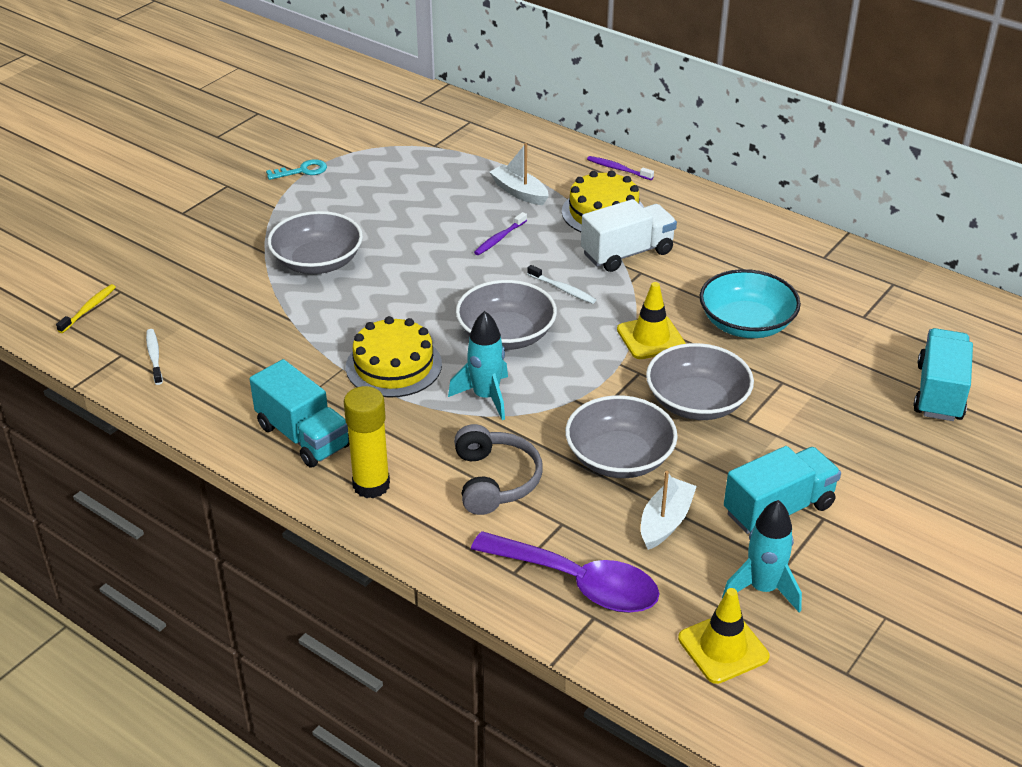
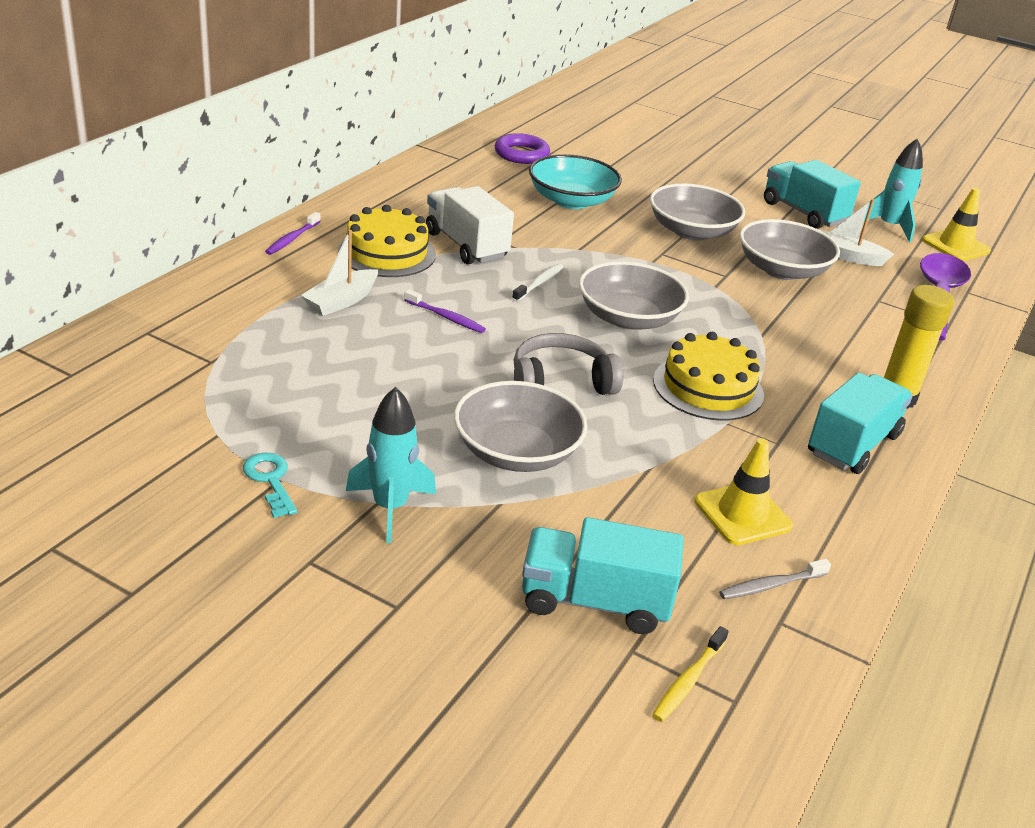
camera: 100 degrees left, 5 degrees down
yellow toothbrush [56,284,116,333] -> yellow toothbrush turned 75 degrees counterclockwise [652,626,729,722]
white toothbrush [146,329,163,385] -> grey toothbrush [719,559,831,599]
turquoise rocket [448,311,508,420] -> turquoise rocket moved to [346,387,436,543]
grey headphones [454,424,543,515] -> grey headphones moved to [514,333,623,395]
yellow traffic cone [617,282,686,359] -> yellow traffic cone moved to [694,438,793,545]
turquoise truck [913,328,973,421] -> turquoise truck moved to [522,517,684,634]
none -> purple ring [495,133,550,164]

